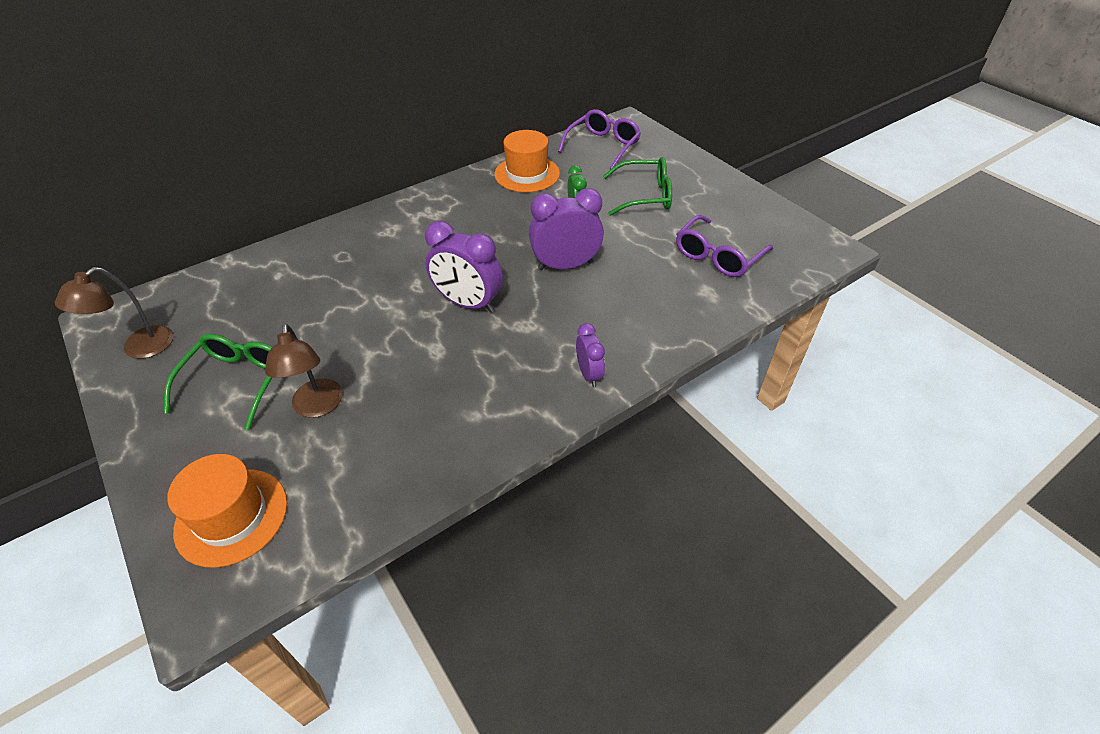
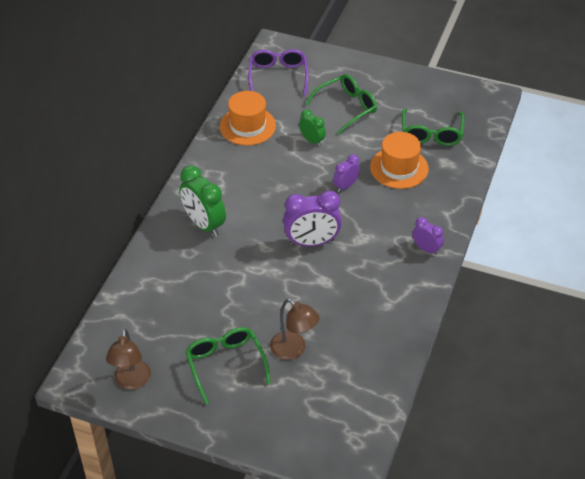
camera: 35 degrees left, 0 degrees up
orange hat [167,454,287,568] -> orange hat moved to [370,132,429,189]
purple clock [529,188,604,270] -> purple clock [333,154,360,192], size x0.56
purple glasses [676,215,773,277] -> green glasses [402,109,464,146]
none -> green clock [179,165,226,237]

